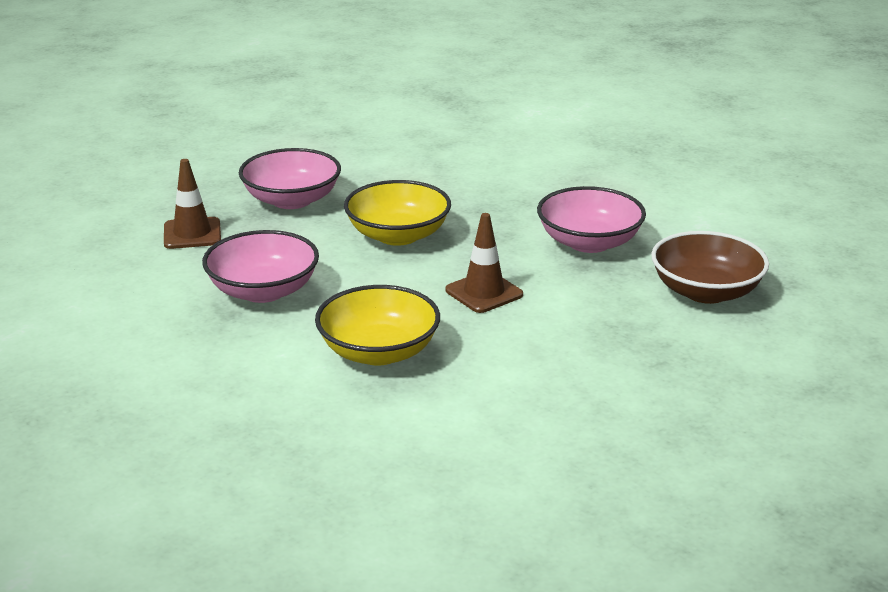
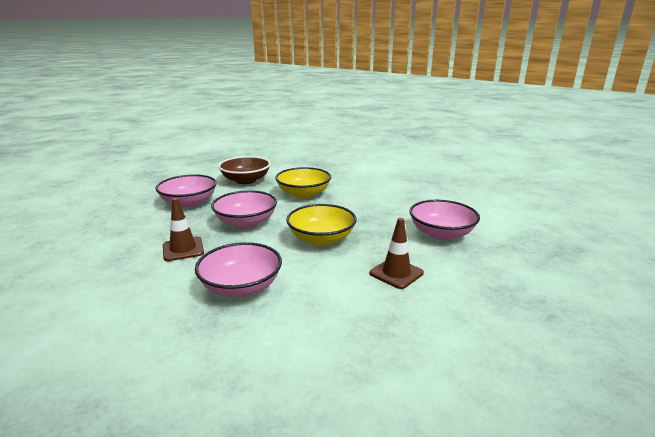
camera: 10 degrees left, 5 degrees down
yellow bowl [315,285,440,365] -> yellow bowl moved to [275,167,331,198]
brown bowl [651,231,769,304] -> brown bowl moved to [218,156,271,184]
none -> pink bowl [156,174,217,208]

